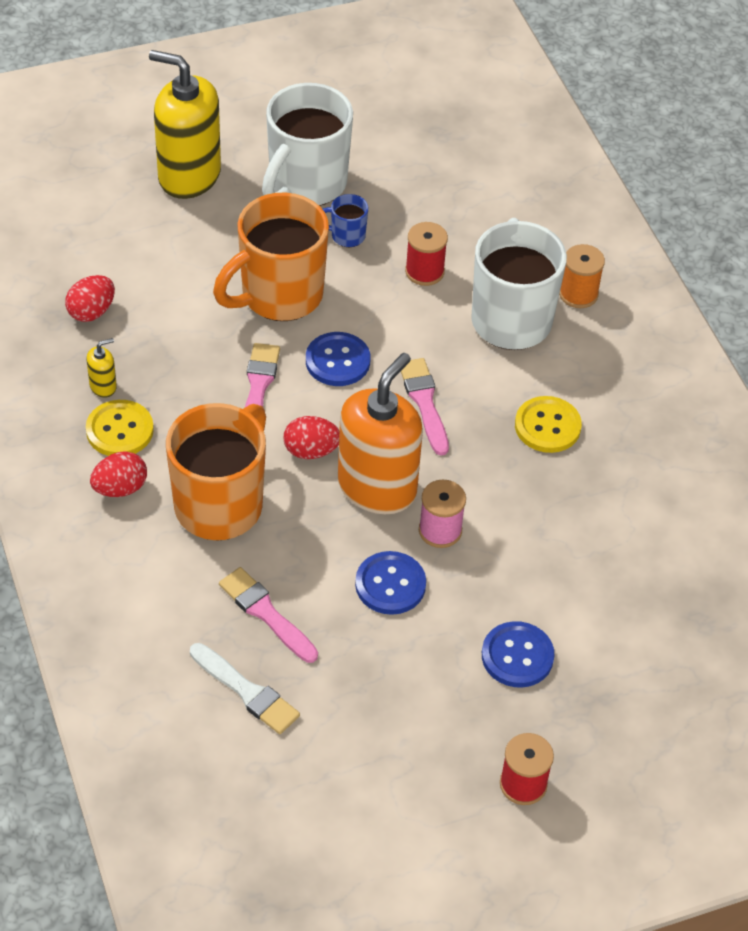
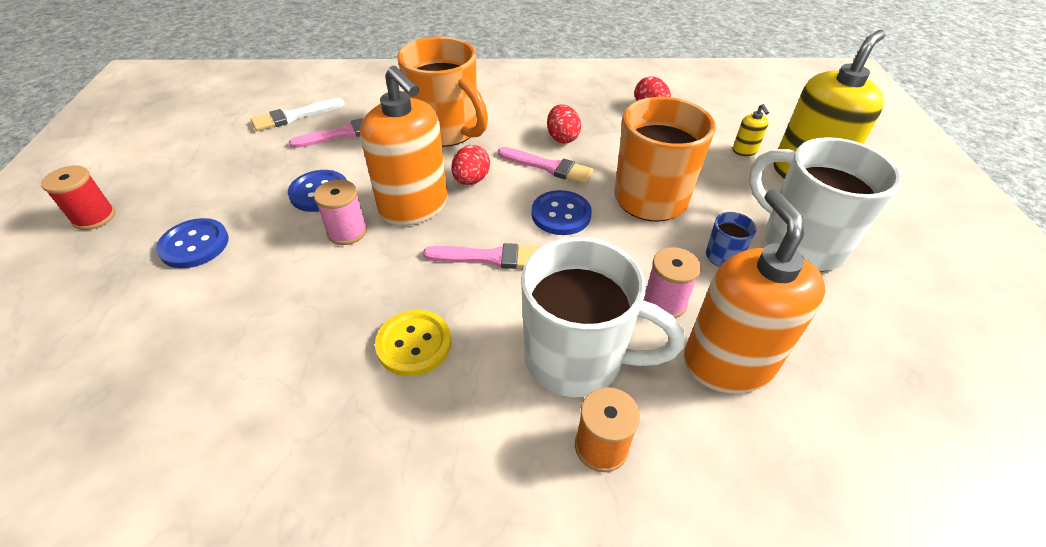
camera: 110 degrees right, 5 degrees down
yellow soap dispenser [86,338,117,398] -> yellow soap dispenser moved to [733,104,769,156]
yellow button [86,400,154,456] -> none
red egg [90,451,147,497] -> red egg moved to [547,104,581,143]
red spool [405,222,448,286] -> pink spool [644,247,701,318]
none -> orange soap dispenser [684,189,825,394]

